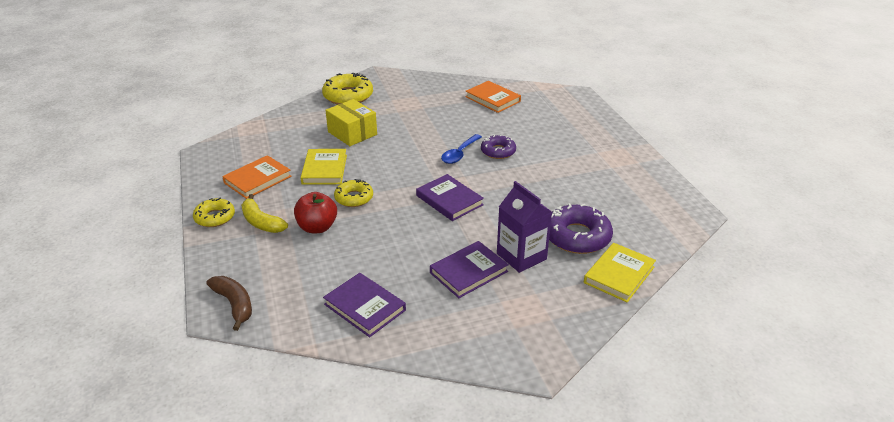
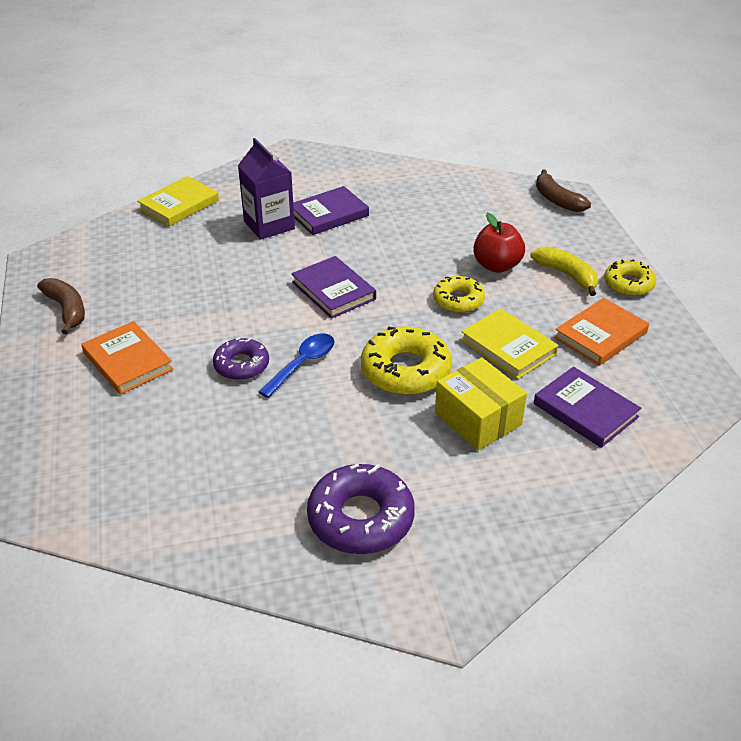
camera: 175 degrees left, 5 degrees up
yellow book [301,149,347,185] -> yellow book turned 45 degrees counterclockwise [461,308,558,379]
yellow donut [322,73,373,105] -> yellow donut moved to [361,326,452,395]
purple book [323,273,406,337] -> purple book moved to [534,367,641,448]
orange book [465,81,521,113] -> orange book moved to [81,321,173,395]
purple donut [549,203,613,254] -> purple donut moved to [307,463,415,554]
none -> brown banana [37,278,85,334]

